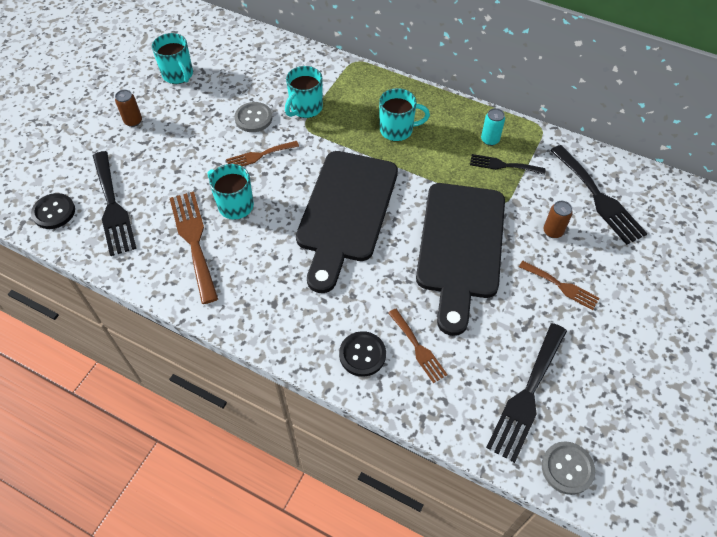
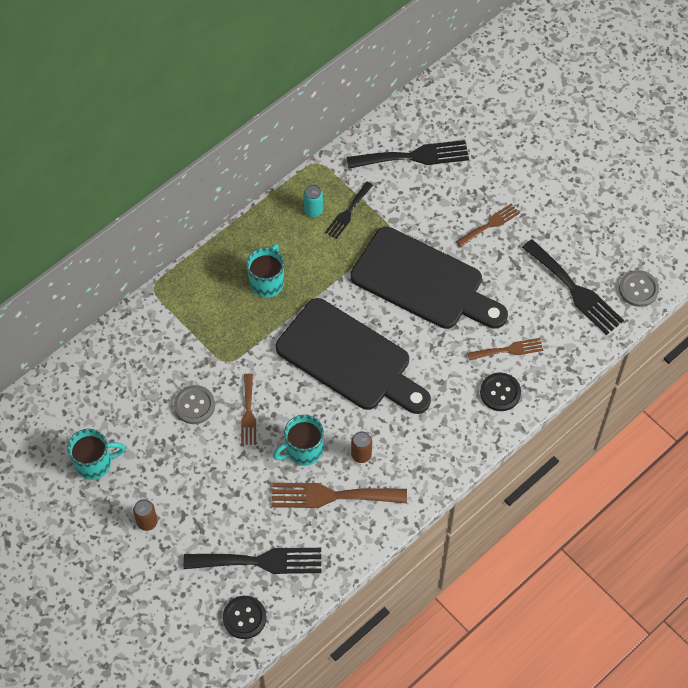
camera: 70 degrees left, 5 degrees up
turquoise mug [285,66,323,118] -> none
brown can [543,201,573,238] -> brown can moved to [351,431,372,463]

